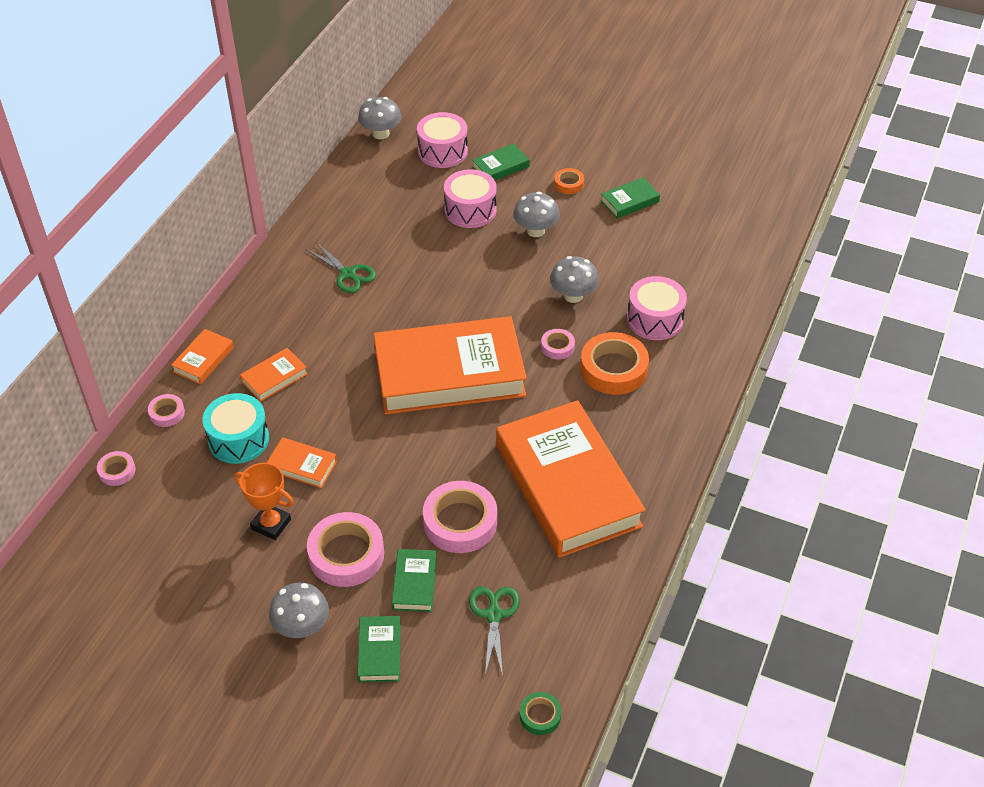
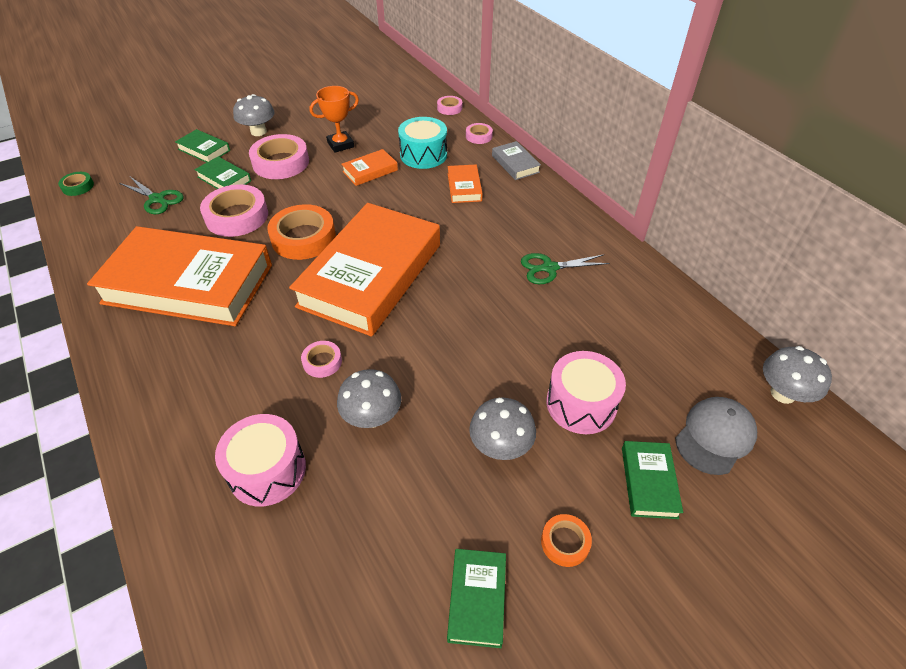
camera: 125 degrees right, 0 degrees up
orange book [171,329,234,384] -> grey book [492,141,541,180]
pink drum [417,112,468,168] -> grey cap [675,397,757,475]
orange tape [580,332,649,395] -> orange tape moved to [267,204,336,260]

